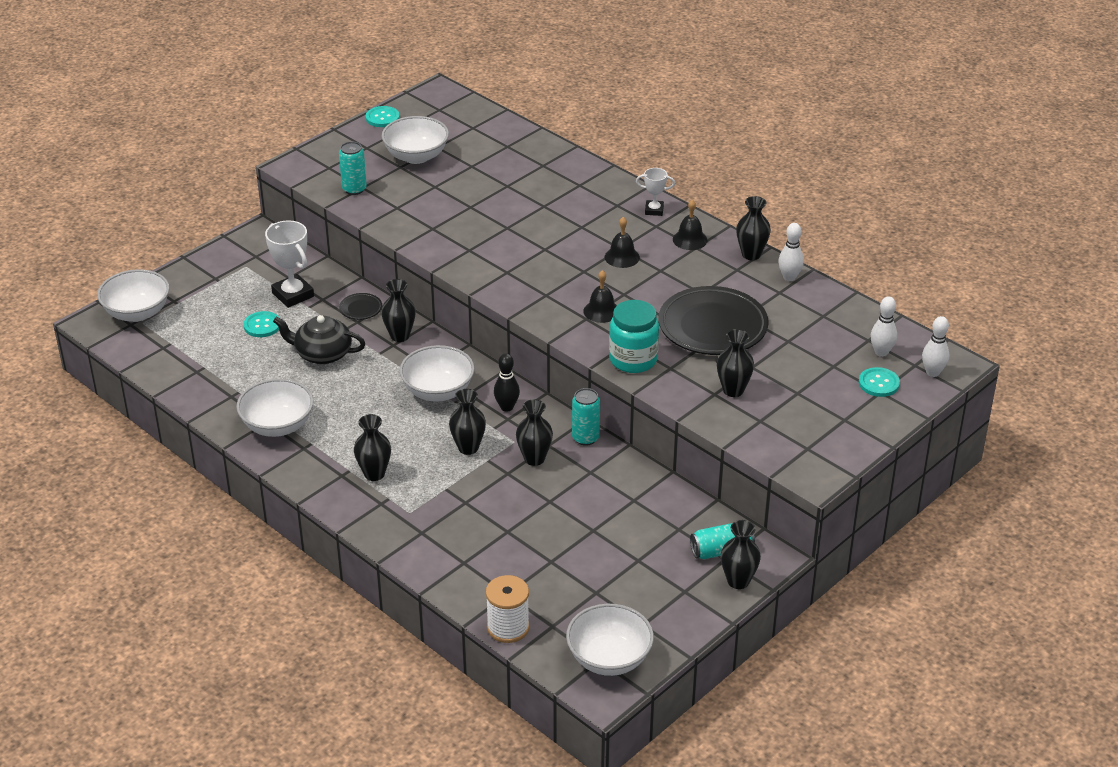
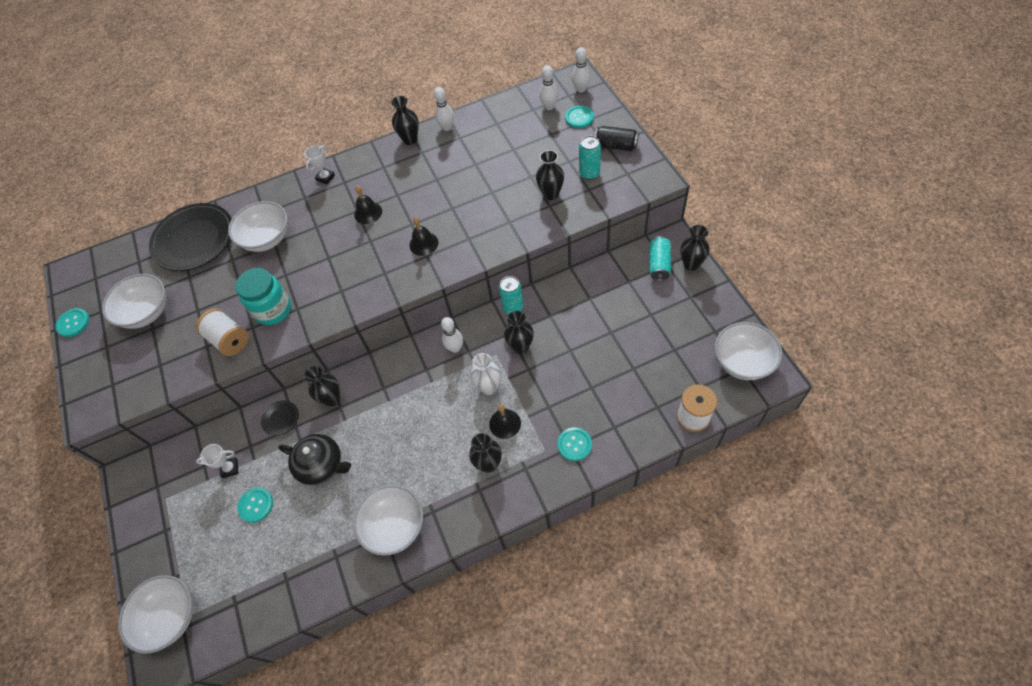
camera: 60 degrees left, 20 degrees up
white trophy [265,220,314,308] -> white trophy [196,444,238,478], size x0.57
black teapot [273,315,365,364] -> black teapot turned 105 degrees counterclockwise [278,434,351,485]
turquoise can [339,142,367,195] -> turquoise can moved to [579,136,601,180]
white bowl [400,345,475,402] -> white bowl moved to [228,201,287,252]
black vase [449,389,486,455] -> white vase [471,353,501,395]
black bowling pin [494,353,520,411] -> white bowling pin [441,317,463,353]
turquoise jar [609,300,659,373] -> turquoise jar moved to [236,268,291,325]
black plate [658,286,768,355] -> black plate moved to [149,203,232,271]
black bell [673,200,708,250] -> black bell moved to [489,404,521,439]
none -> white spool [196,308,249,356]
none -> turquoise button [557,427,592,461]
none -> black can [595,126,639,151]

